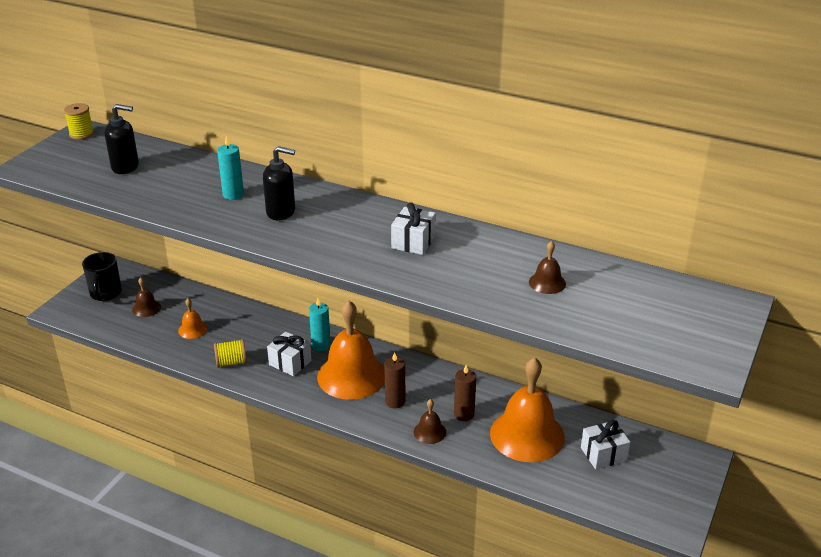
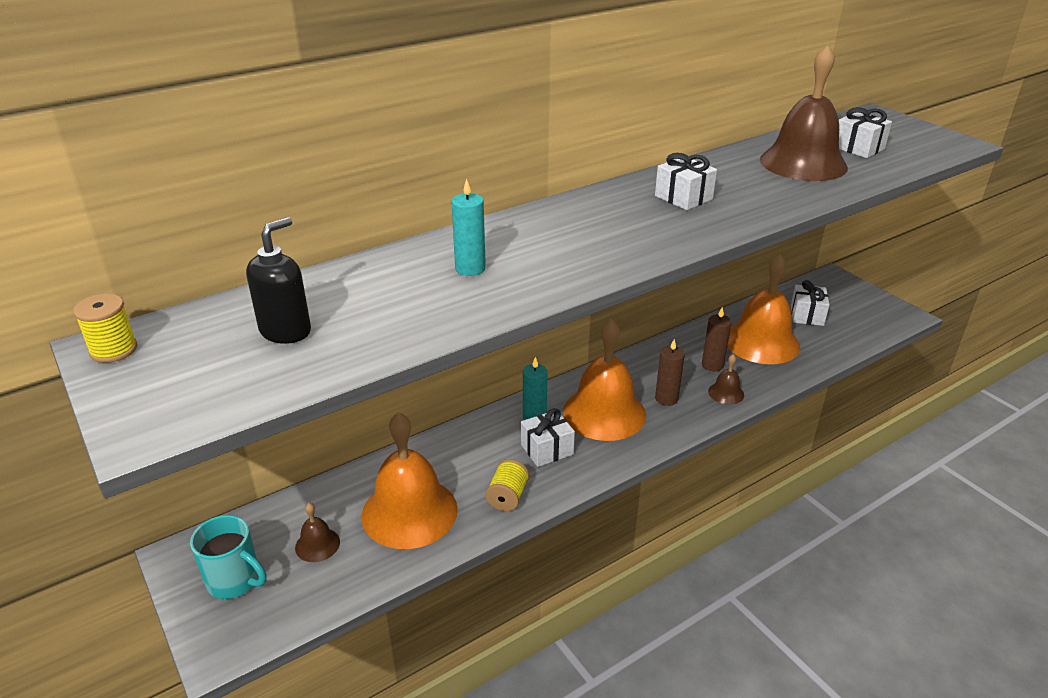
camera: 60 degrees left, 0 degrees up
black mug [82,252,122,301] -> turquoise mug [190,515,267,599]
orange bell [178,298,208,339] -> orange bell [362,412,458,549], size x2.26
black soap dispenser [263,146,295,220] -> none
brown bell [529,241,566,294] -> brown bell [760,45,848,181], size x2.26
none -> white gift [839,107,892,158]

